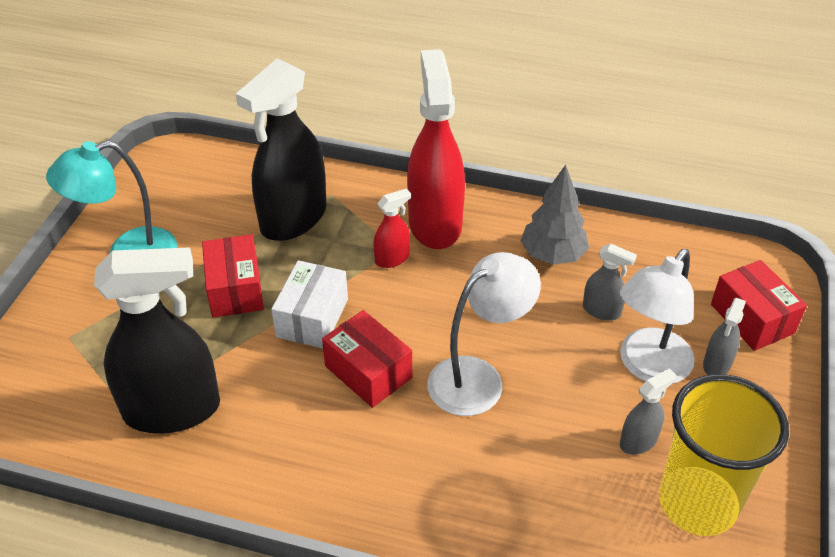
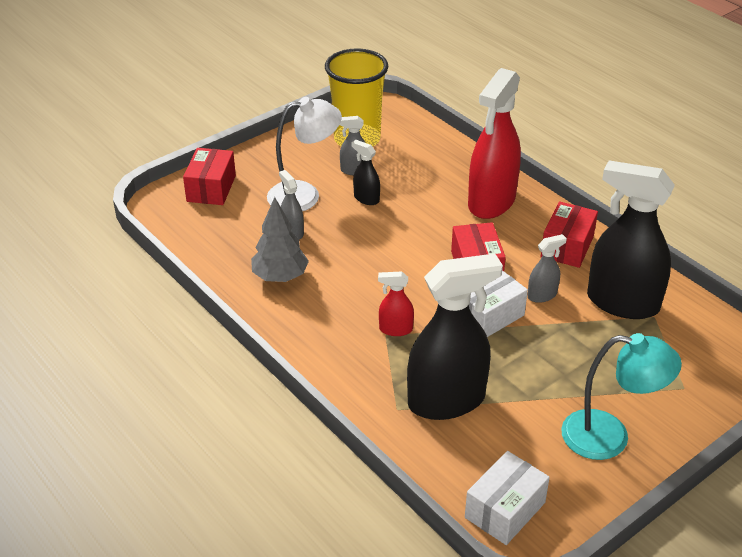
camera: 145 degrees left, 5 degrees down
red box [202,234,264,318] -> red box moved to [541,201,598,268]
red spray bottle [407,49,465,249] -> red spray bottle moved to [468,68,521,219]
white lamp [428,252,541,416] -> none
grey spray bottle [703,298,746,375] -> grey spray bottle moved to [528,234,567,303]
none -> black spray bottle [352,140,380,205]
none -> white box [465,451,550,545]

